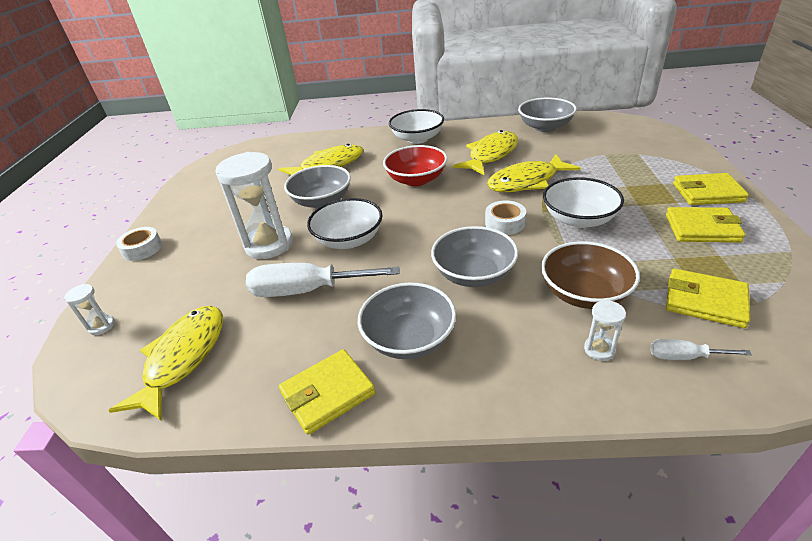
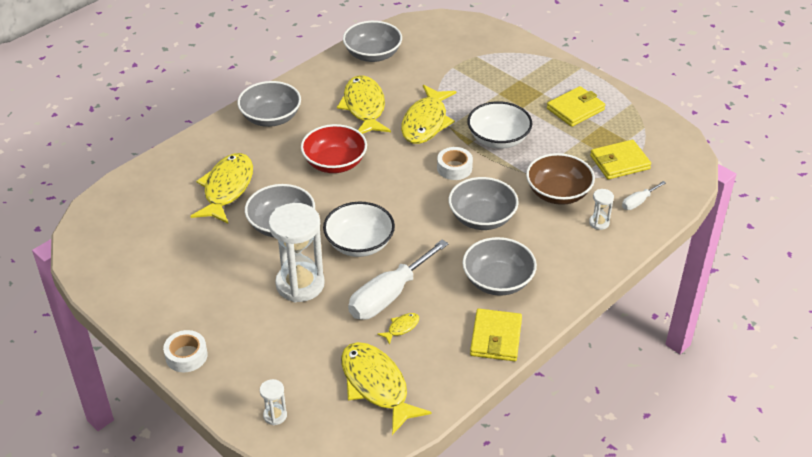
camera: 50 degrees left, 5 degrees up
white bowl [389,109,444,144] -> grey bowl [237,81,301,127]
yellow wallet [673,173,749,205] -> none
none -> yellow fish [377,313,419,345]

